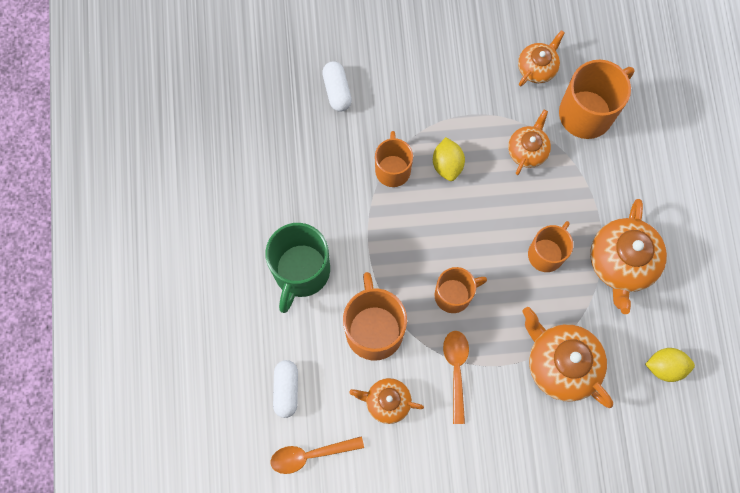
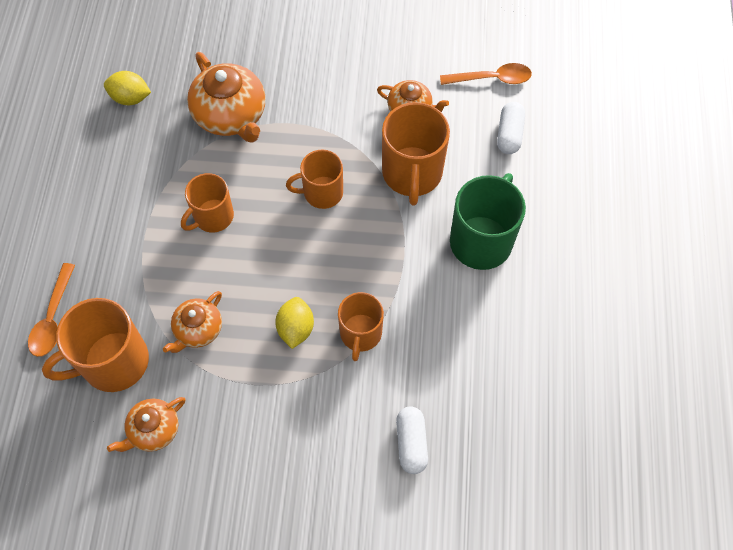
camera: 170 degrees left, 10 degrees down
orange spoon [443,331,469,424] -> orange spoon moved to [28,263,75,357]
orange teapot [590,199,667,314] -> none

